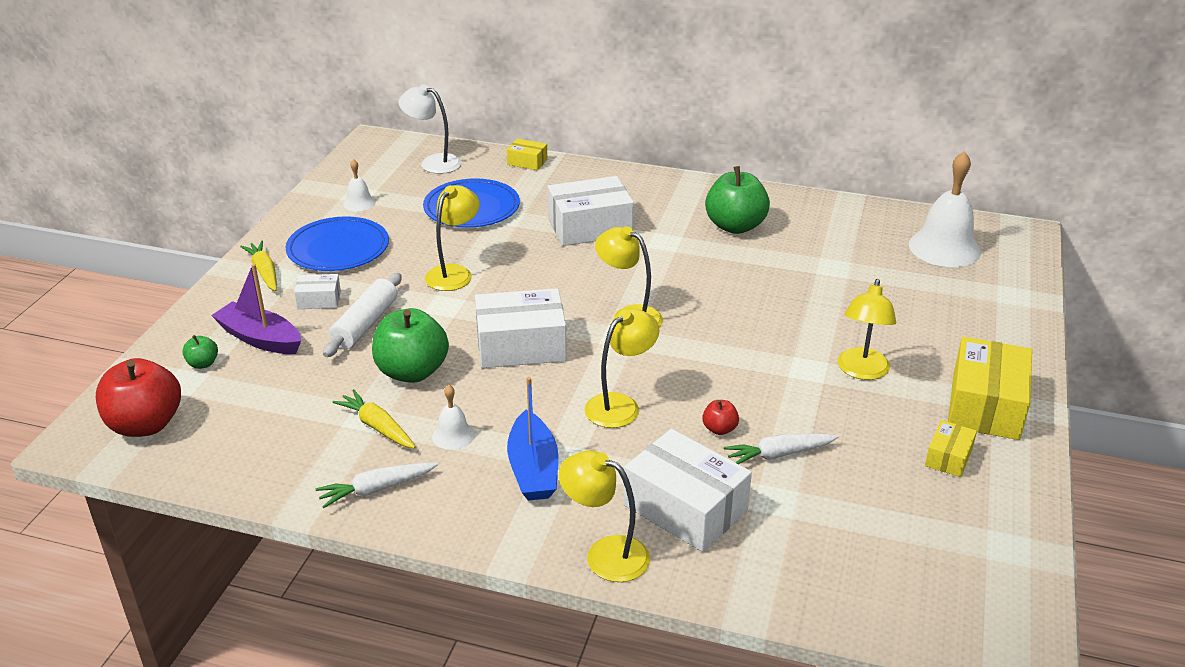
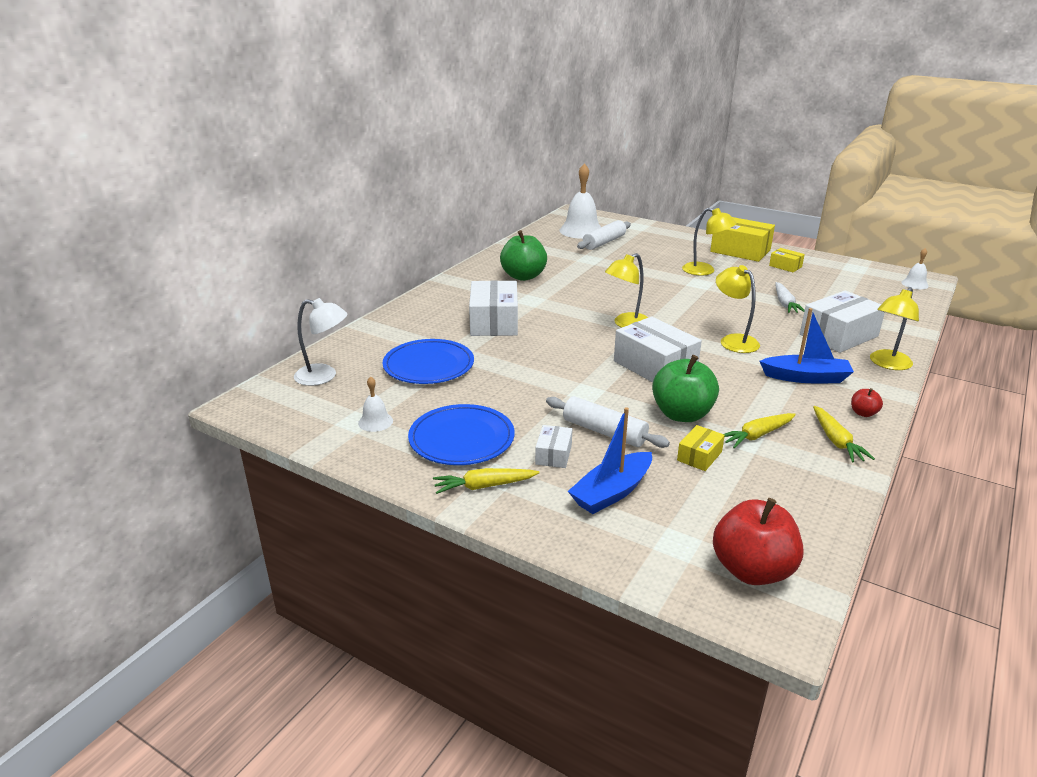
camera: 75 degrees left, 5 degrees down
green apple [182,335,218,369] -> none
purple boat [211,264,301,354] -> blue boat [568,407,652,514]
white carrot [316,463,438,508] -> yellow carrot [813,406,875,462]
white lamp [399,84,462,174] -> white lamp turned 120 degrees counterclockwise [294,298,347,386]
yellow lamp [425,185,480,291] -> none
white bell [432,385,475,450] -> white bell moved to [901,248,929,289]
white box [475,288,567,368] -> white box turned 45 degrees counterclockwise [614,317,702,382]
yellow box [507,139,547,170] -> yellow box moved to [677,425,725,471]
red apple [702,400,739,435] -> red apple moved to [851,388,883,417]
none -> white rolling pin [577,220,631,250]

